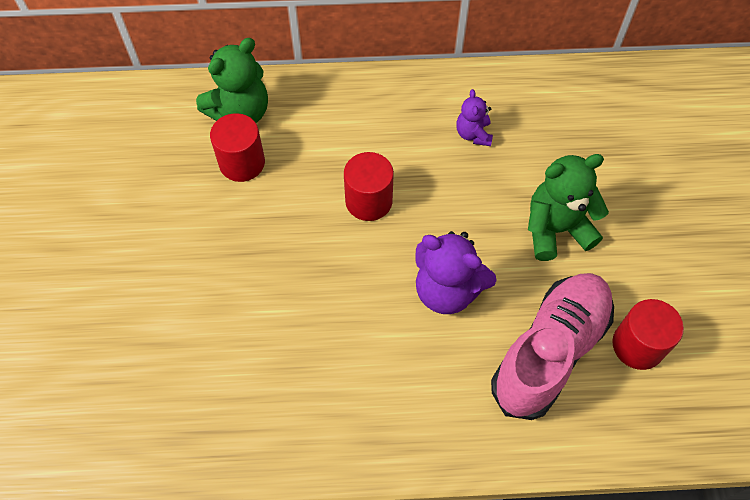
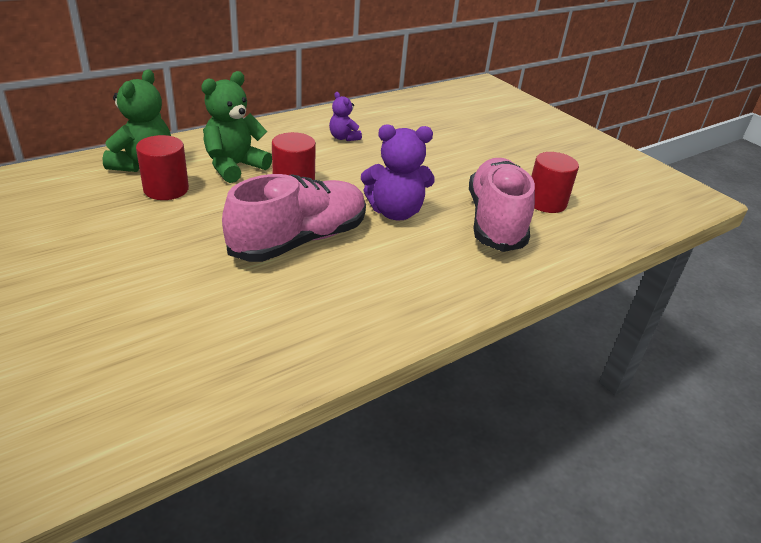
camera: 35 degrees left, 25 degrees down
green teddy bear [528,154,609,261] -> green teddy bear moved to [201,71,272,183]
none -> pink shoe [222,174,366,262]

